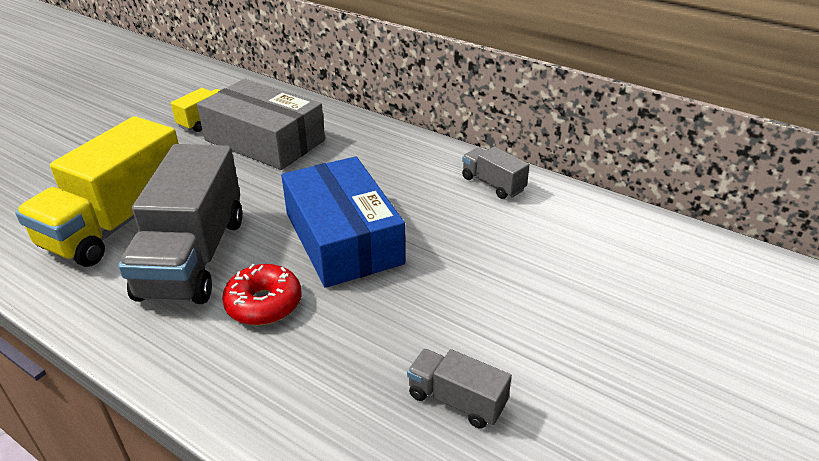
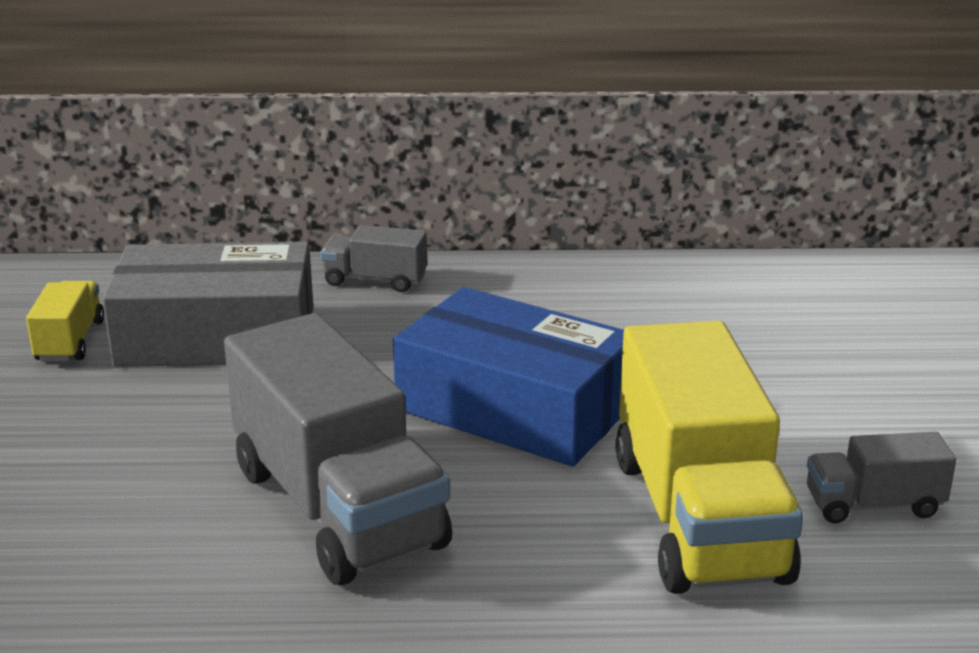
camera: 35 degrees left, 10 degrees down
yellow truck [15,116,179,267] -> yellow truck moved to [616,321,803,594]
red donut [222,264,301,325] -> none
grey truck [462,147,530,199] -> grey truck moved to [320,225,427,292]

